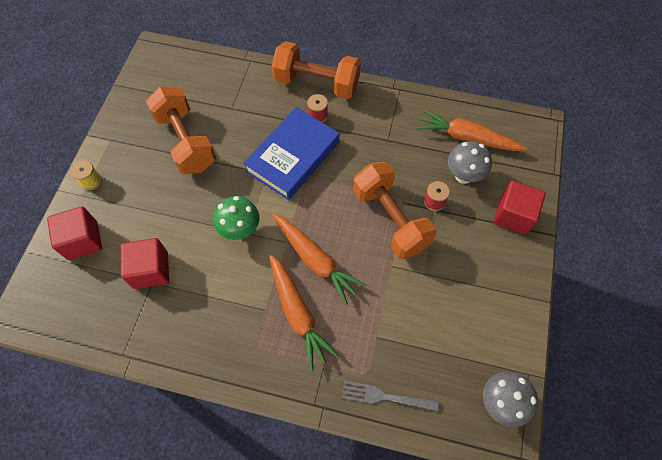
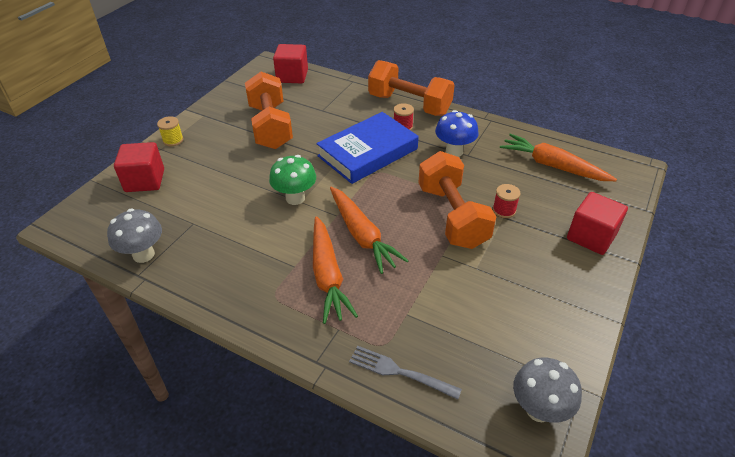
camera: 15 degrees right, 20 degrees down
red cube [120,238,169,289] -> red cube moved to [273,44,308,83]
grey mushroom [448,141,492,184] -> grey mushroom moved to [107,209,162,263]
none -> blue mushroom [435,110,479,157]

